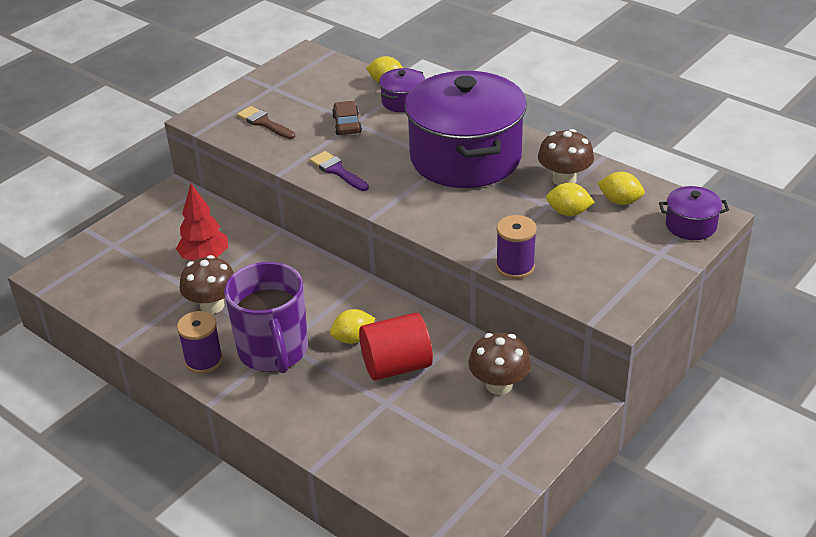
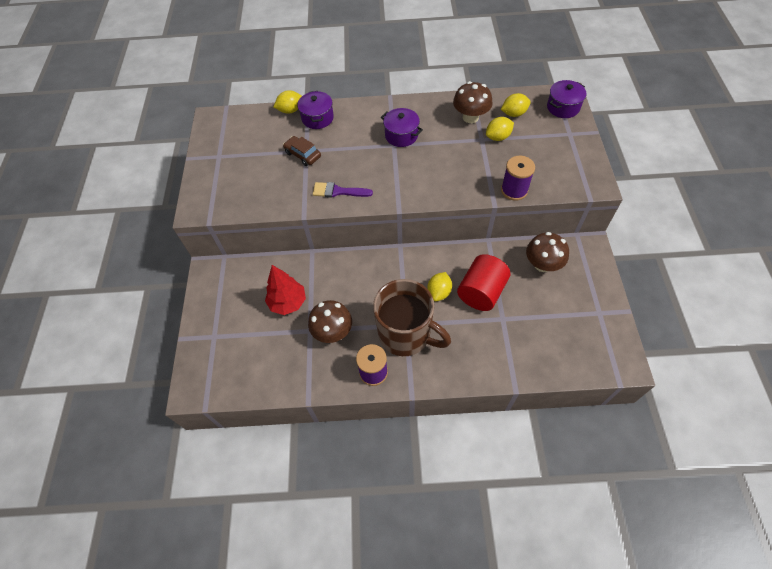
camera: 40 degrees left, 20 degrees up
purple mug [224,262,308,373] -> brown mug [373,279,451,356]
brown brush [237,106,295,139] -> none
purple pot [404,71,527,188] -> purple pot [381,108,423,147], size x0.42

